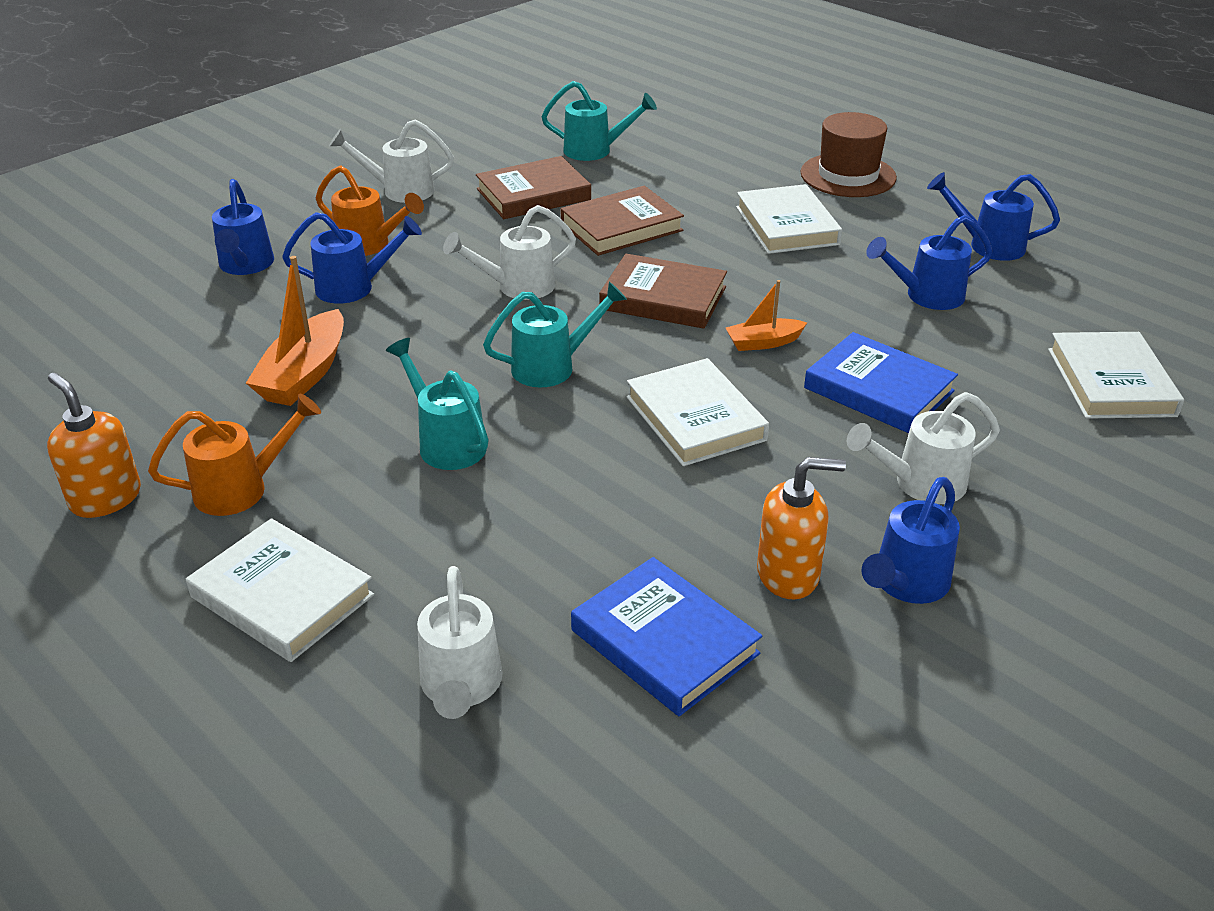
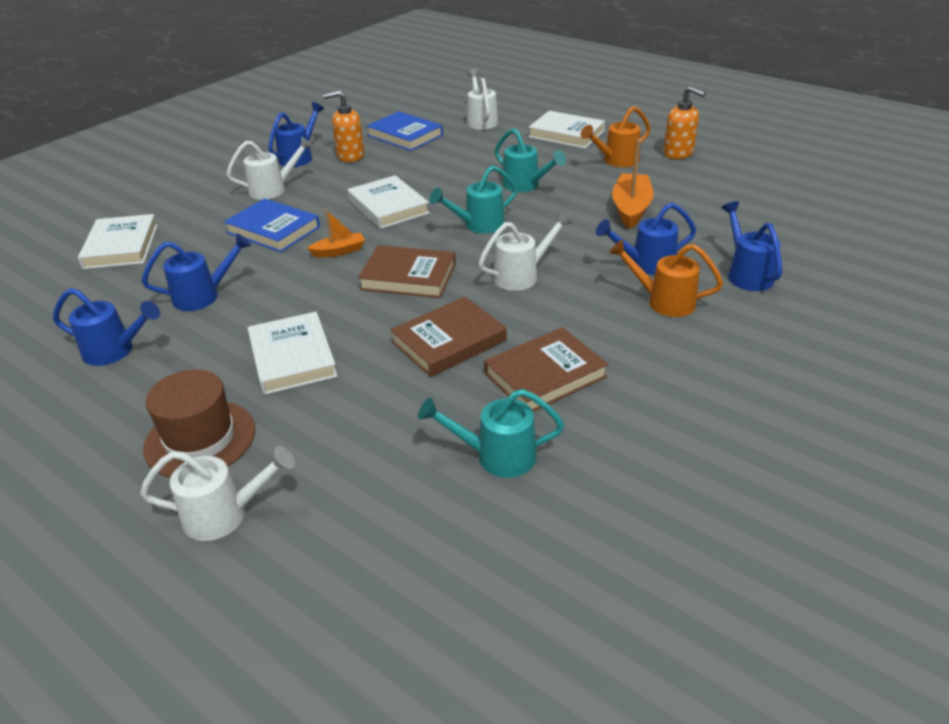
camera: 175 degrees right, 0 degrees up
white watering can [329,119,454,203] -> white watering can moved to [140,446,295,541]

